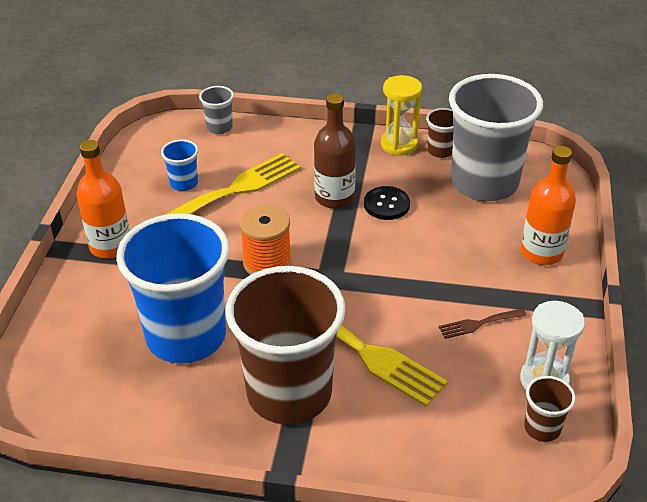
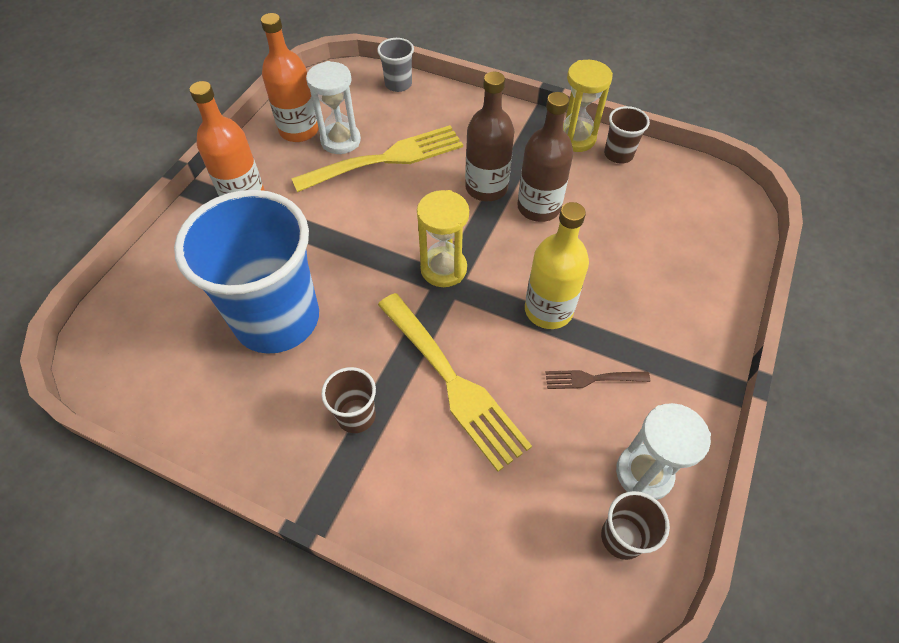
camera: 15 degrees right, 15 degrees up
blue cup [161,139,198,191] -> white hourglass [306,61,361,154]
brown cup [226,266,346,425] -> brown cup [321,367,376,433], size x0.41
orange spool [240,205,292,275] -> none
black button [364,186,410,220] -> brown bottle [517,92,573,222]
grey cup [449,74,543,201] -> none
orange bottle [521,146,576,265] -> orange bottle moved to [261,13,319,142]
none -> yellow hourglass [417,190,469,287]
none -> yellow bottle [525,202,589,329]

